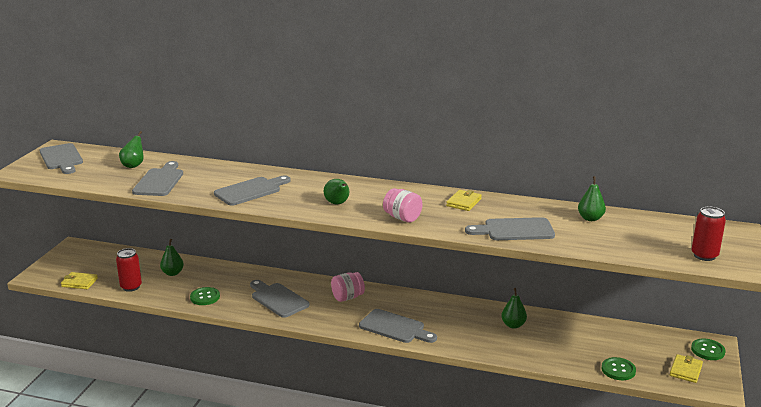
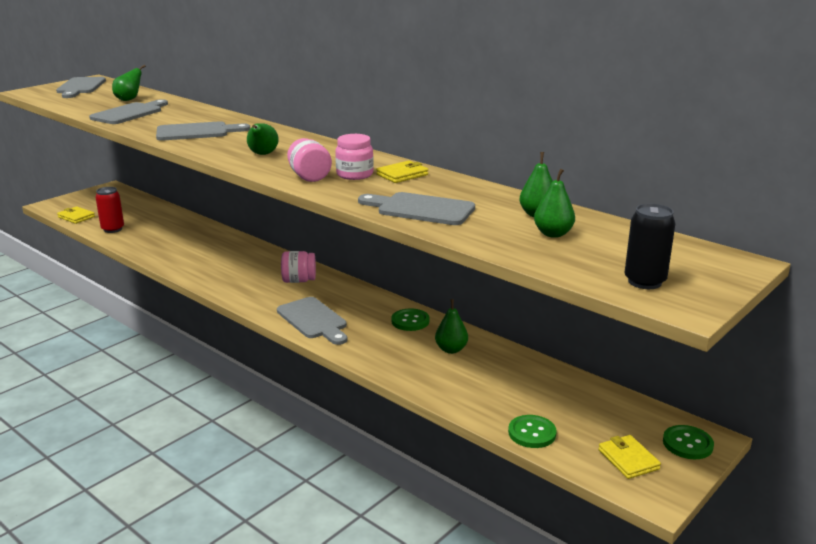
camera: 25 degrees right, 0 degrees up
green pear [160,239,184,276] -> green pear moved to [534,169,575,238]
green button [190,287,220,305] -> green button moved to [391,308,430,331]
grey cutting board [250,280,310,318] -> none
yellow wallet [670,354,703,383] -> yellow wallet turned 75 degrees counterclockwise [598,435,661,479]
red can [691,206,726,261] -> black can [624,203,676,289]
none -> pink jar [335,134,374,180]

